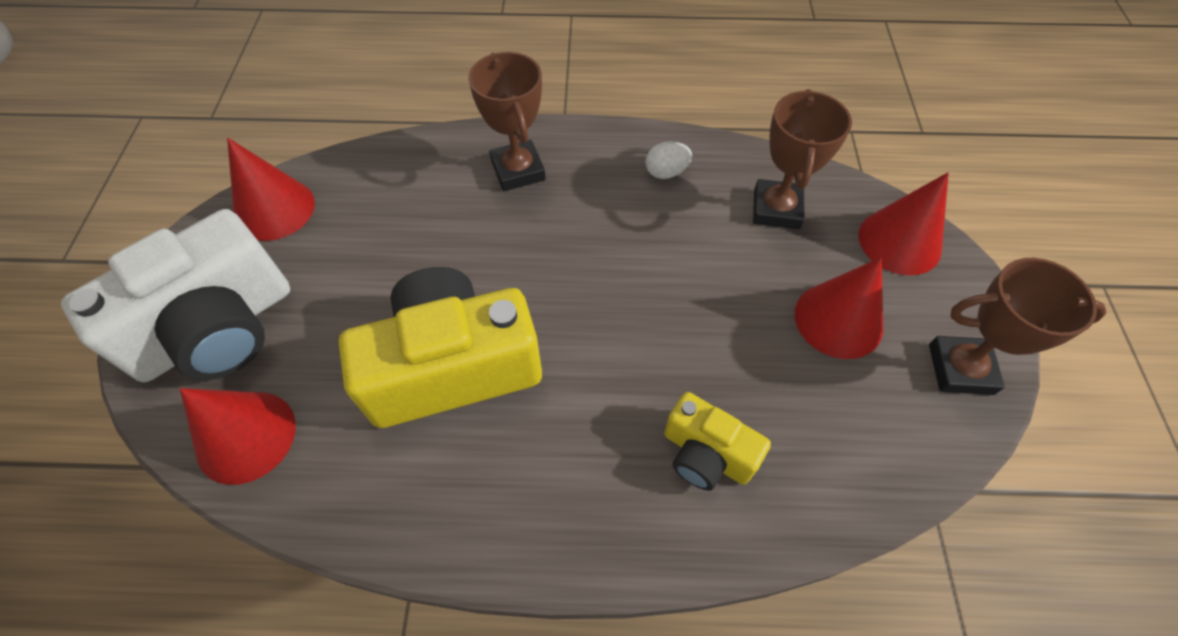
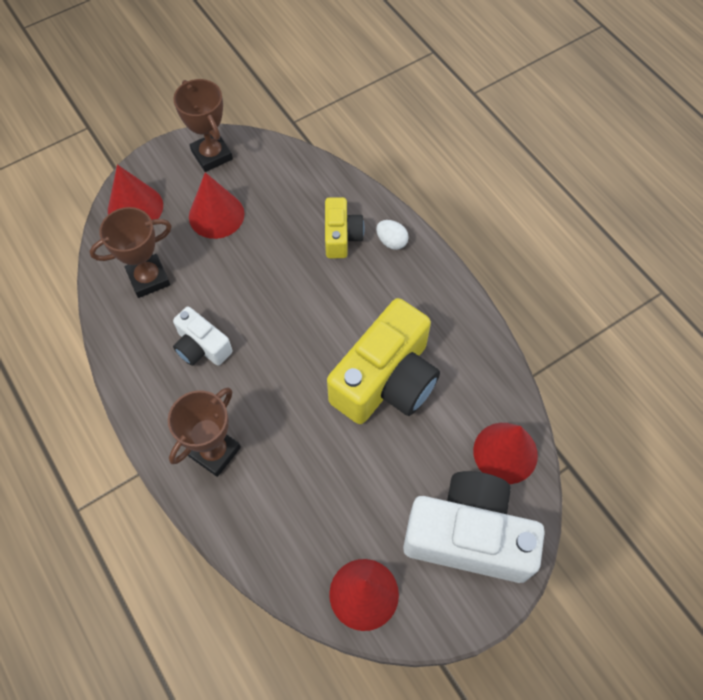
camera: 125 degrees left, 5 degrees up
yellow camera [339,267,542,428] -> yellow camera turned 90 degrees counterclockwise [327,298,440,424]
white egg [645,142,692,179] -> white egg moved to [376,220,409,250]
none -> white camera [173,306,233,366]

